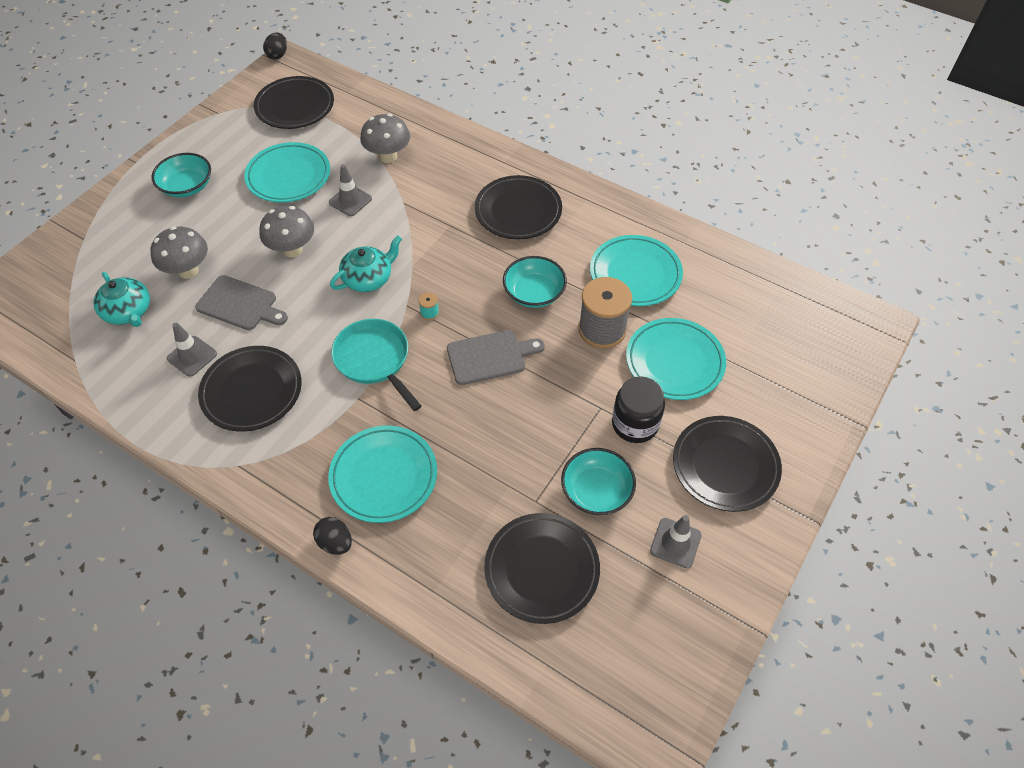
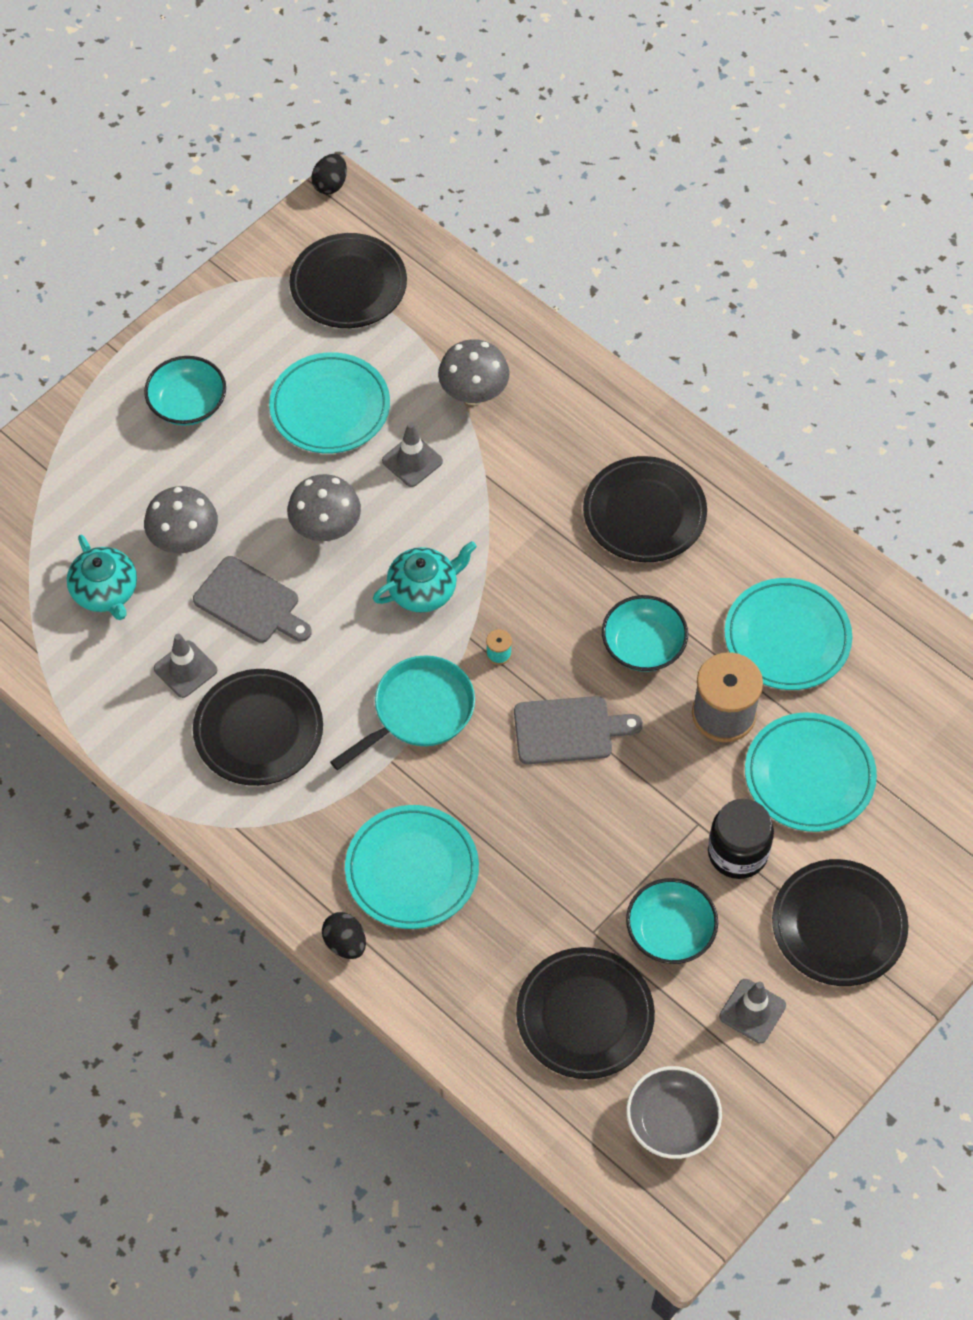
camera: 10 degrees right, 5 degrees up
turquoise pan [331,319,422,411] -> turquoise pan turned 75 degrees clockwise [330,656,475,770]
none -> grey bowl [626,1066,722,1159]

